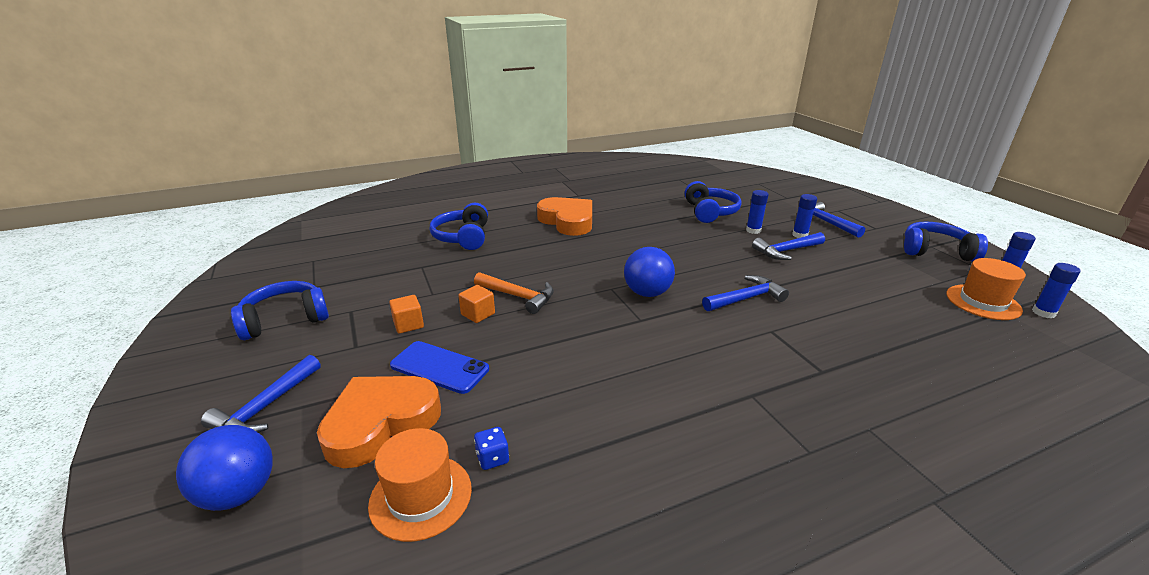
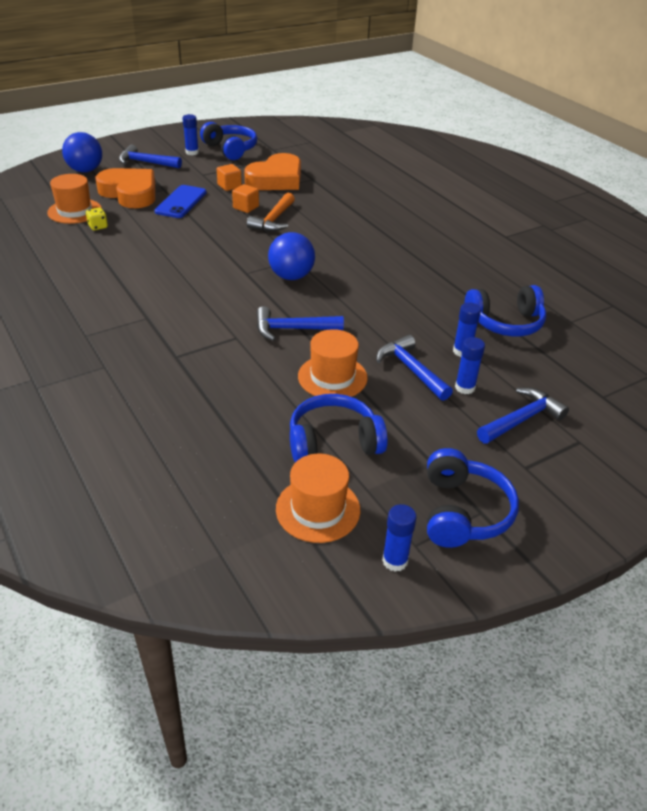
camera: 80 degrees right, 10 degrees up
blue headphones [430,202,488,250] -> blue headphones moved to [290,394,388,463]
blue dice [474,427,509,470] -> yellow dice [86,208,108,231]
orange heart [537,197,592,236] -> orange heart moved to [244,153,301,190]
blue hammer [702,275,789,311] -> blue hammer turned 120 degrees clockwise [256,306,344,341]
blue glue stick [1032,263,1080,318] -> blue glue stick moved to [182,114,199,155]
none -> orange hat [298,329,368,397]

